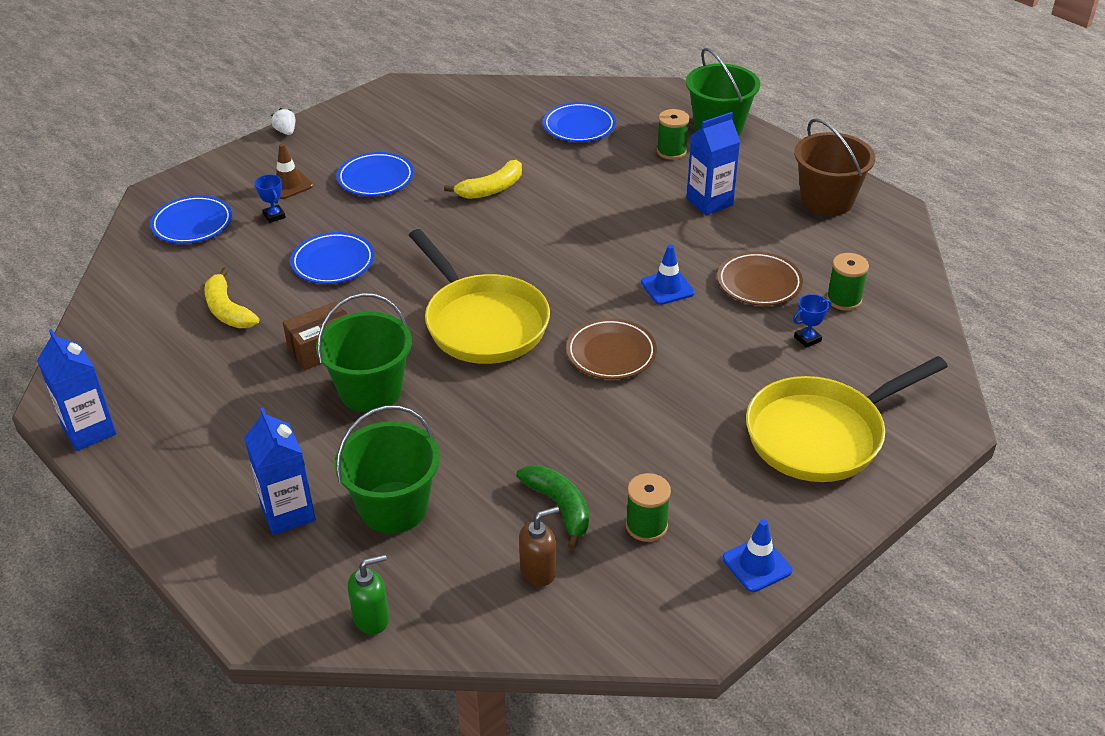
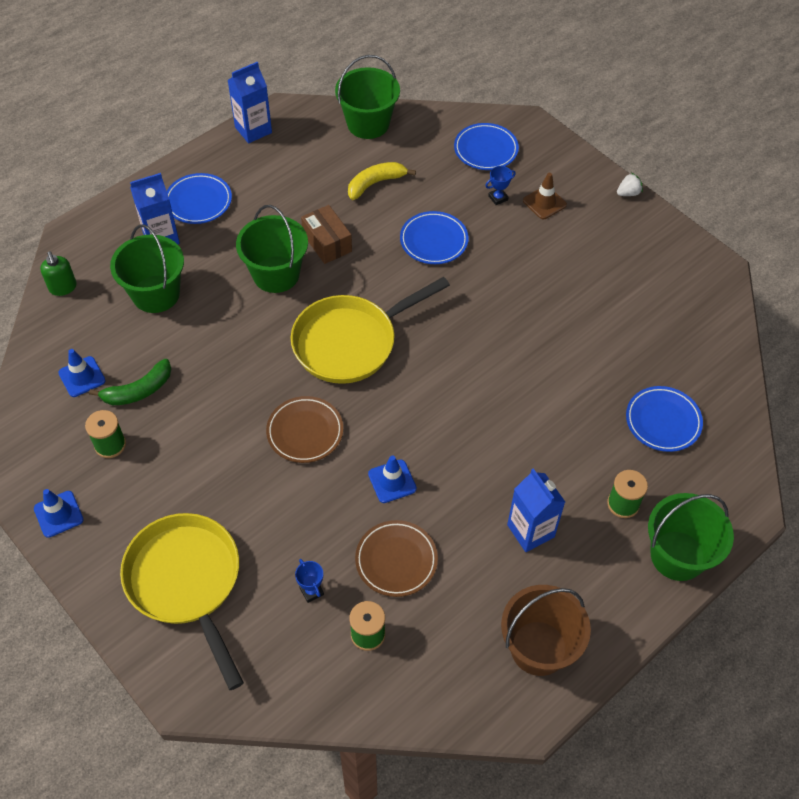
camera: 90 degrees right, 15 degrees up
blue plate [337,152,414,196] -> blue plate moved to [167,173,232,224]
yellow banana [444,160,522,199] -> none
brown soap dispenser [519,506,559,586] -> blue traffic cone [58,349,106,397]
none -> green bucket [335,55,400,139]

